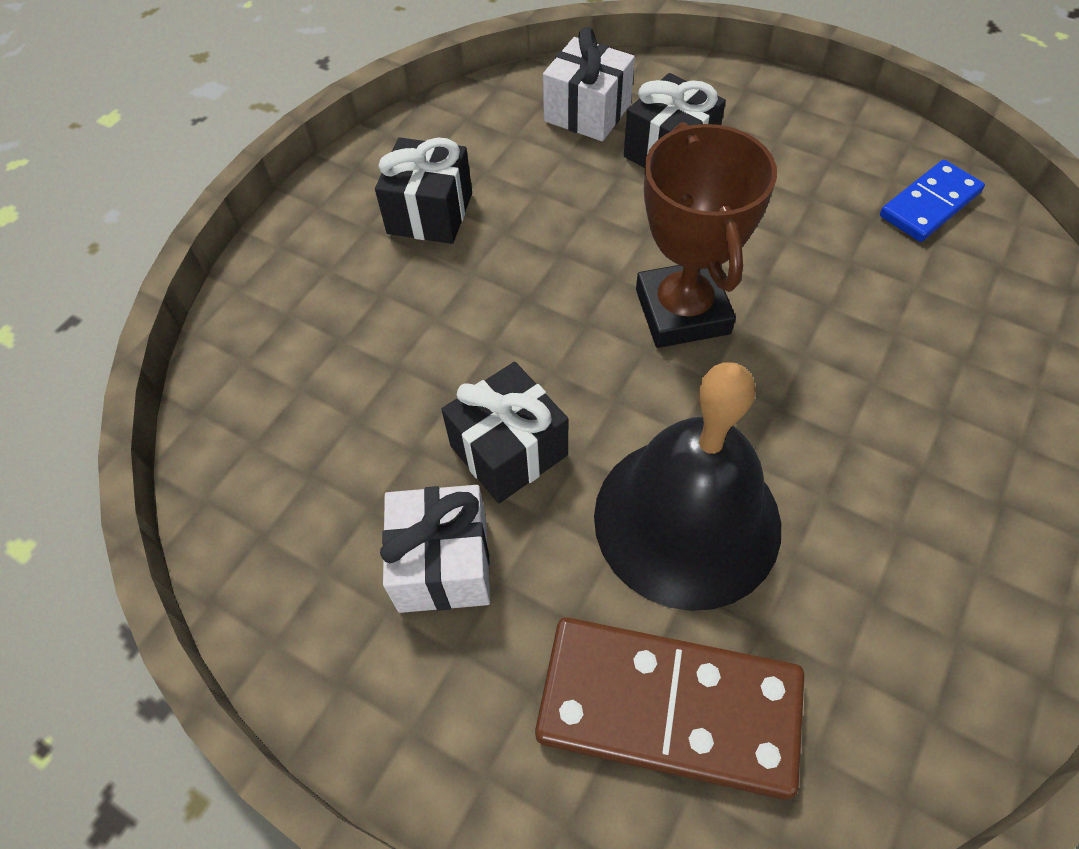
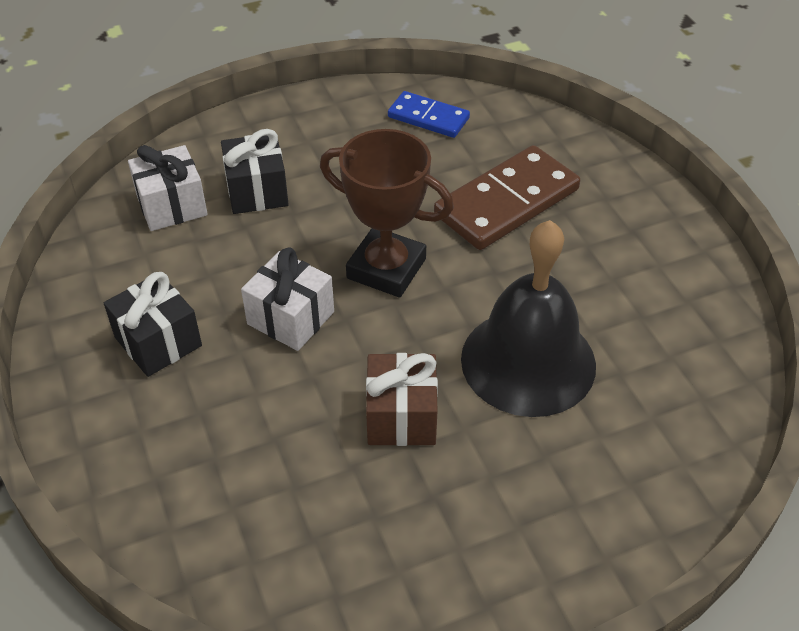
camera: 55 degrees left, 10 degrees down
white gift [380,485,490,613] -> white gift moved to [241,248,334,351]
black gift [441,362,568,503] -> brown gift [366,353,438,446]
brown domino [535,617,804,800] -> brown domino moved to [434,145,580,250]
blue domino [880,160,985,242] -> blue domino turned 60 degrees counterclockwise [388,91,470,138]

